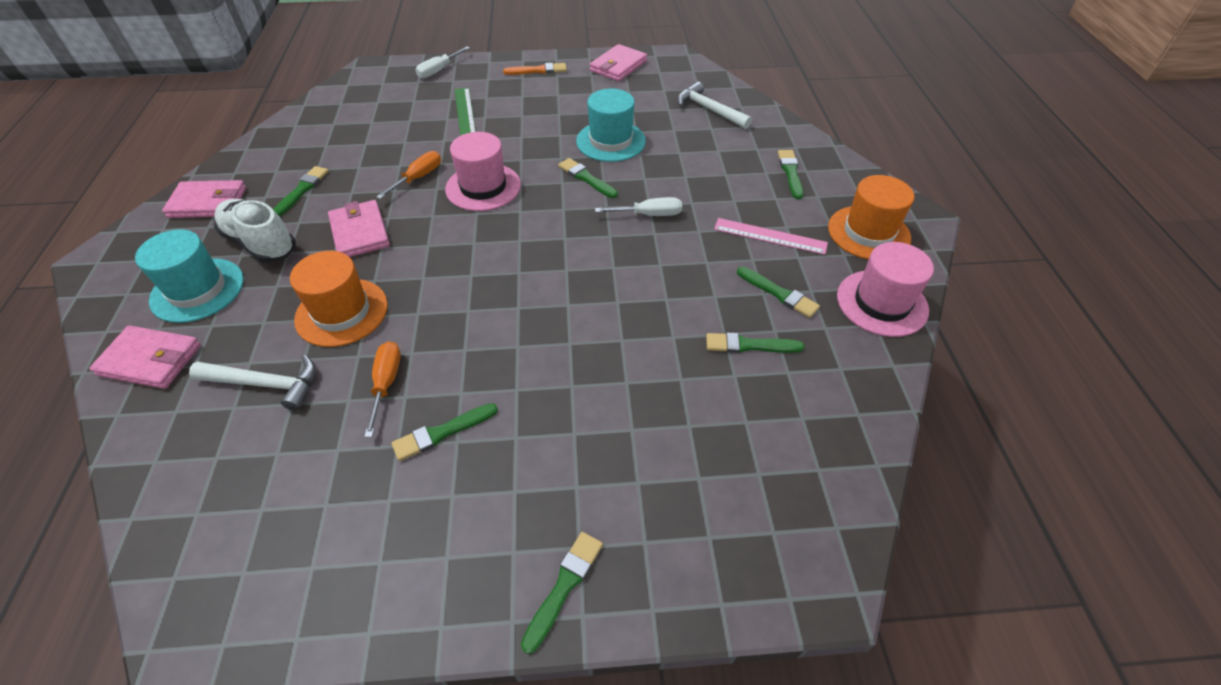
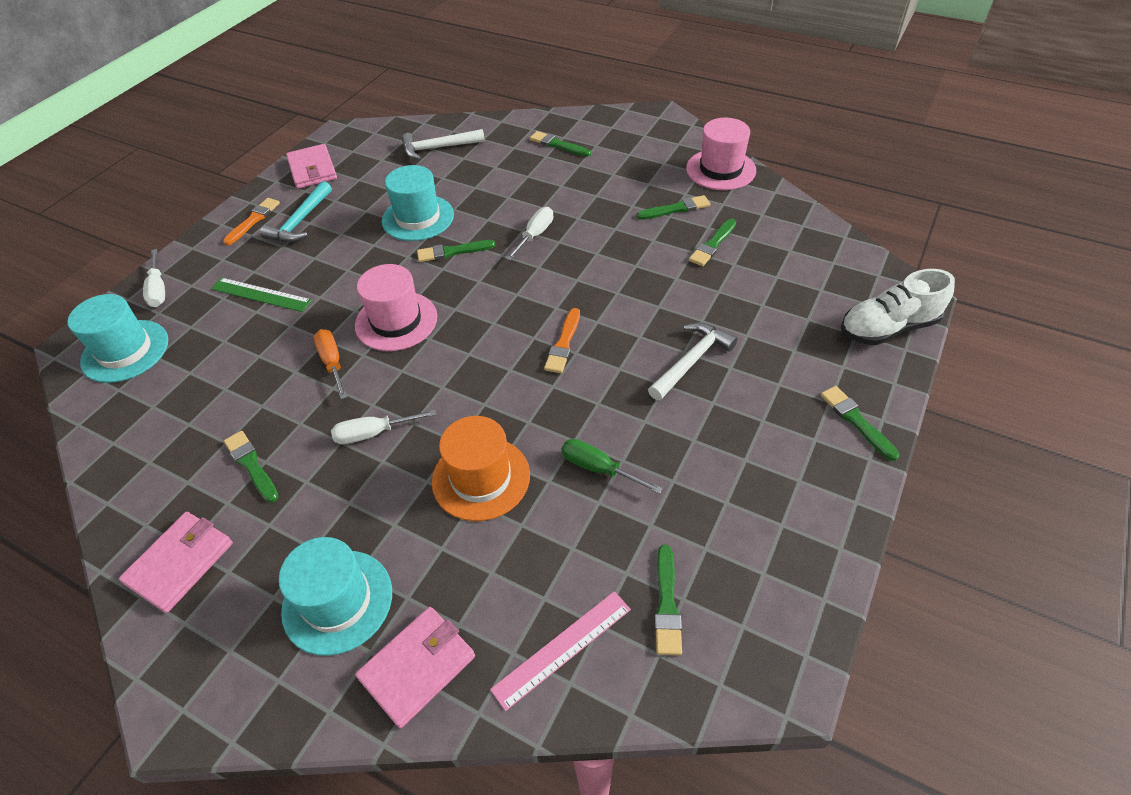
camera: 55 degrees left, 0 degrees up
white hammer [189,355,316,411] -> white hammer moved to [648,322,738,401]
white shoe [214,199,296,263] -> white shoe moved to [841,269,955,345]
pink wallet [328,200,390,257] -> white screwdriver [331,410,436,444]
orange screwdriver [364,341,401,437] -> green screwdriver [562,439,663,494]
green brush [391,403,498,461] -> green brush moved to [655,545,682,655]
pink ruler [714,218,828,255] -> pink ruler moved to [490,591,631,711]
orange hat [828,175,914,260] -> none
none -> turquoise hat [67,294,168,383]
none -> turquoise hammer [260,181,332,242]
none -> orange brush [544,308,580,373]

